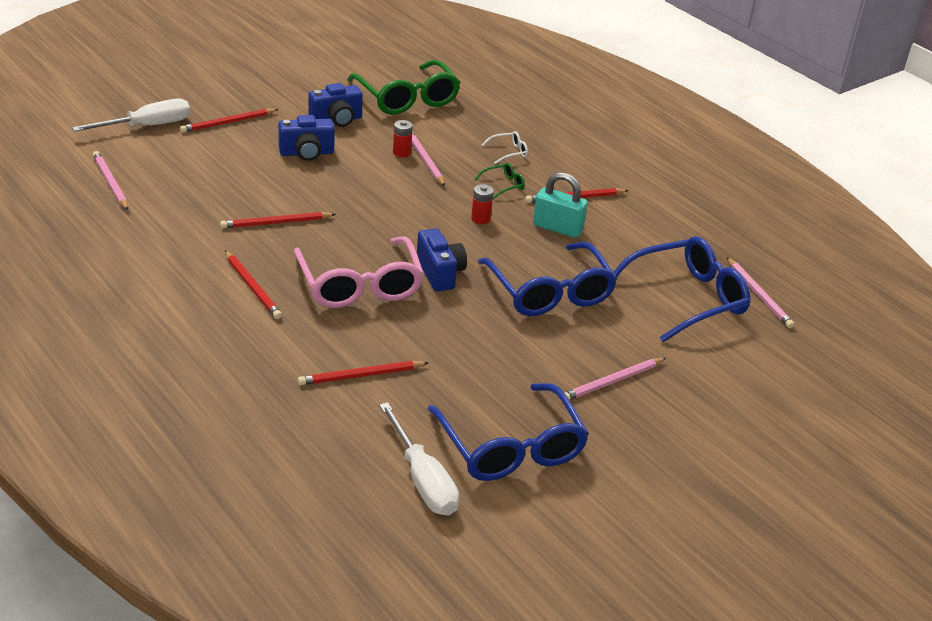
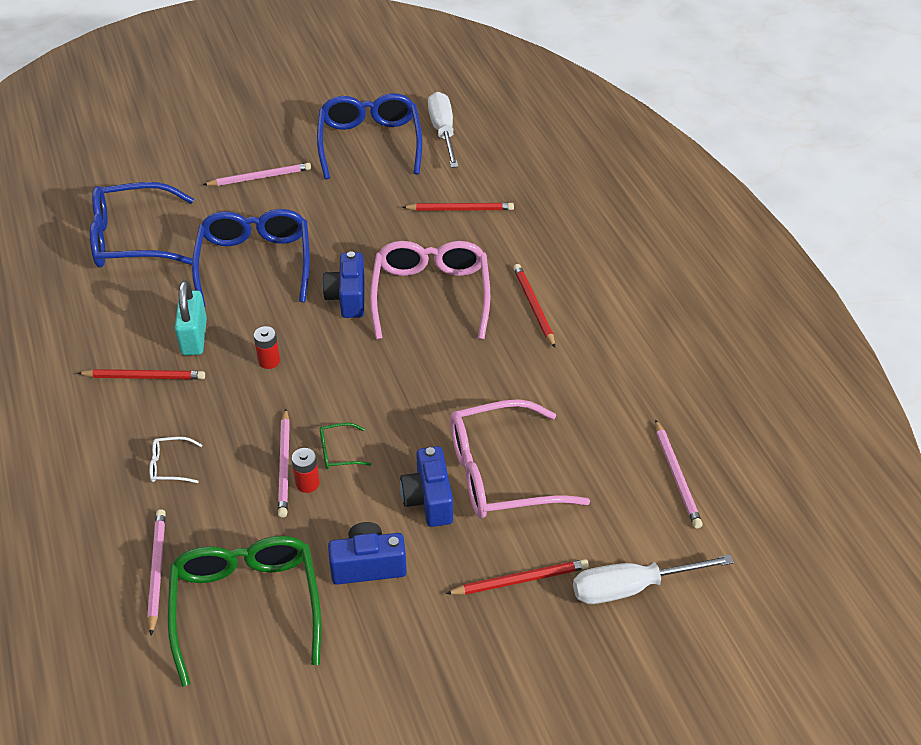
camera: 160 degrees left, 10 degrees up
red pencil [220,212,336,229] -> none
blue camera [278,115,335,161] -> blue camera turned 105 degrees counterclockwise [400,446,453,527]
green glasses [474,163,525,199] -> green glasses moved to [320,423,372,469]
turquoise padlock [533,172,588,238] -> turquoise padlock turned 45 degrees clockwise [175,281,207,355]
pink pencil [727,257,795,328] -> pink pencil moved to [147,509,166,635]
none -> pink glasses [450,399,590,519]

